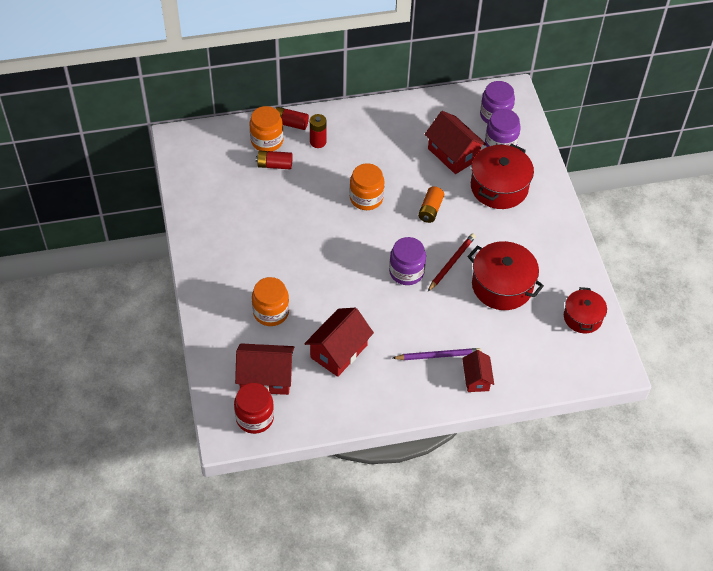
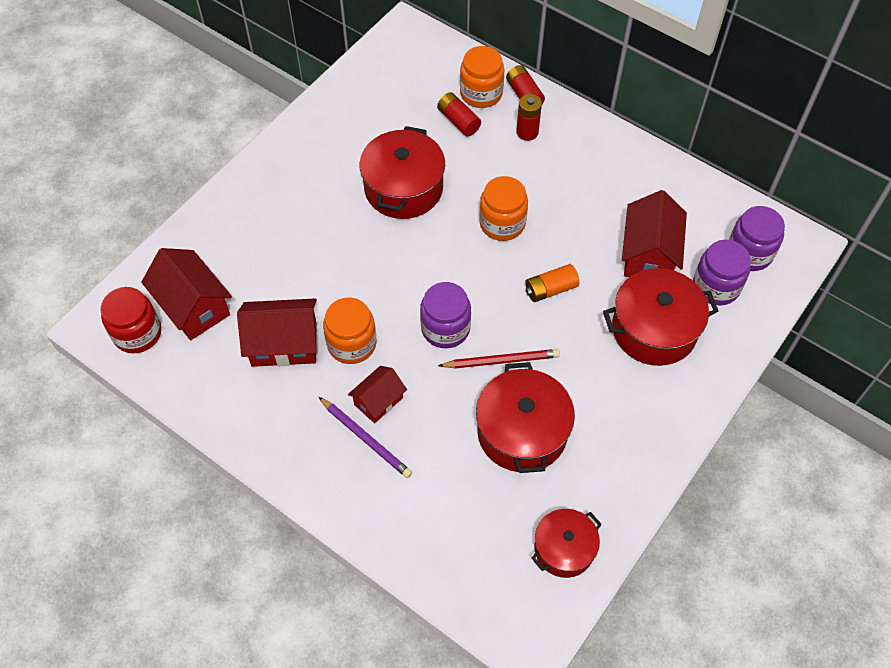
camera: 50 degrees right, 5 degrees up
orange jar [252,277,289,326] -> orange jar moved to [323,297,376,364]
red house [462,350,494,392] -> red house moved to [348,366,407,423]
none -> red pot [360,126,445,219]

